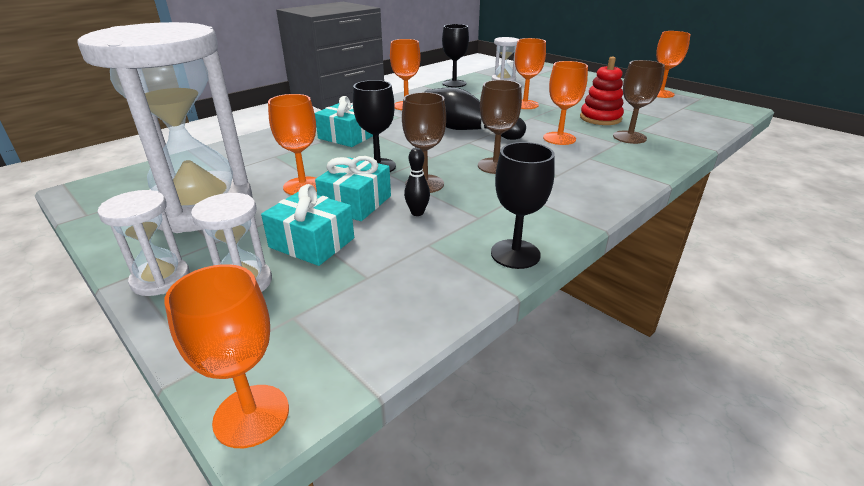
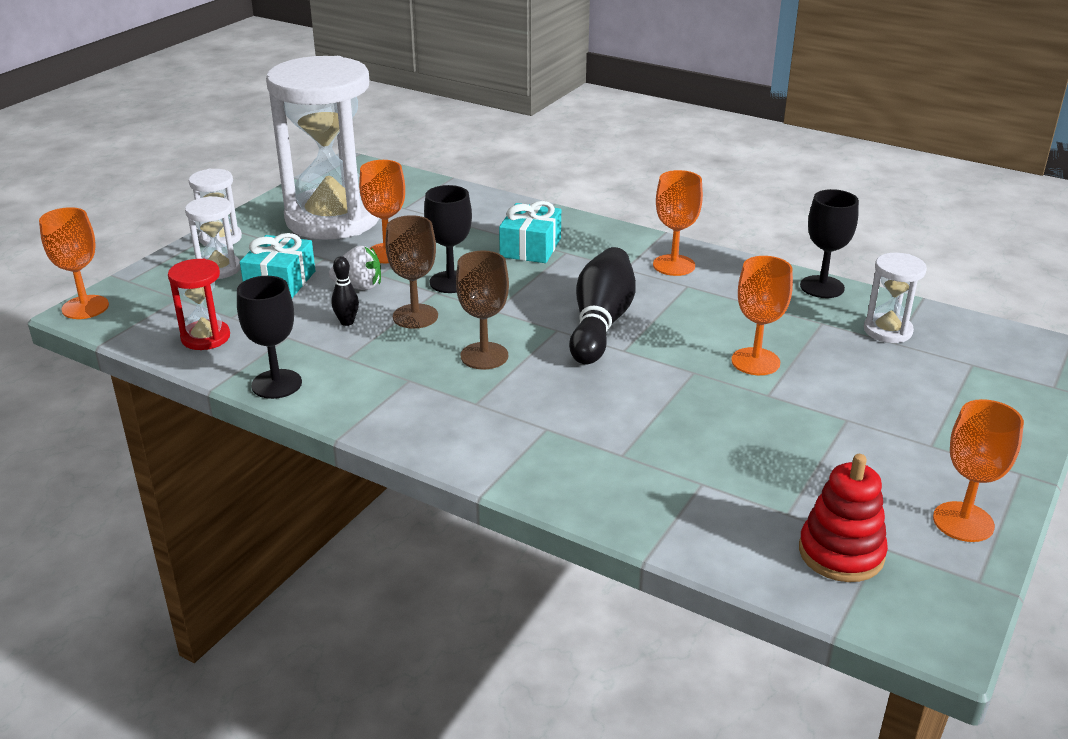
camera: 75 degrees right, 0 degrees up
turquoise gift [315,156,391,221] -> white strawberry [329,246,381,290]
orange goblet [543,61,588,145] -> none
red stacking toy [580,57,624,125] -> red stacking toy moved to [799,454,888,582]
brown goblet [613,60,665,144] -> none
none -> red hourglass [168,259,230,350]

